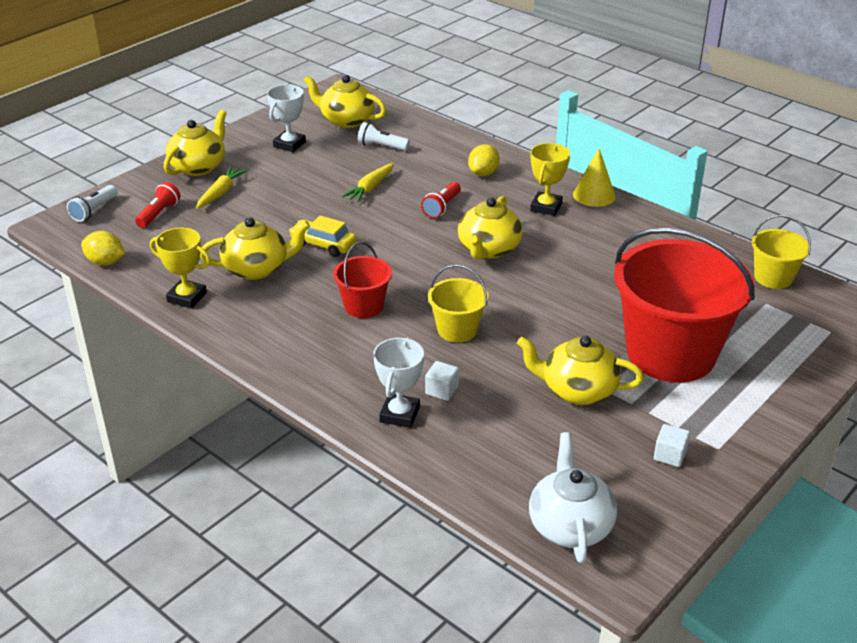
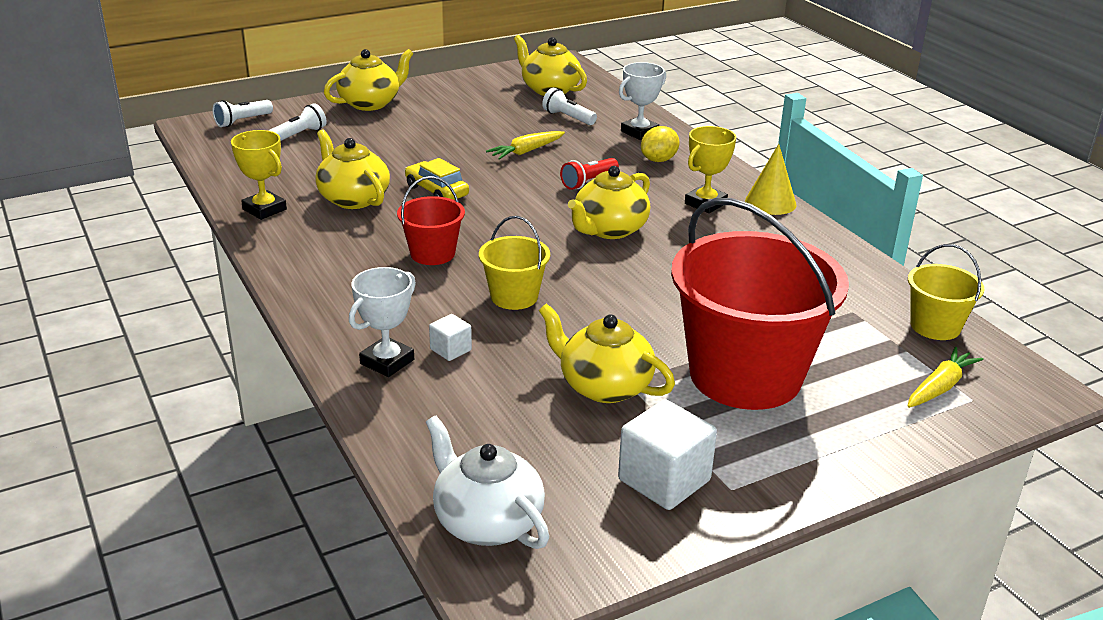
camera: 20 degrees right, 5 degrees down
yellow lemon [81,231,125,265] -> none
red flashlight [135,182,180,228] -> white flashlight [269,103,326,141]
yellow carrot [196,166,248,208] -> yellow carrot moved to [907,347,983,408]
yellow teapot [200,217,310,280] -> yellow teapot turned 135 degrees counterclockwise [315,129,390,209]
white trophy [267,84,306,152] -> white trophy moved to [619,62,666,140]
white teapot [529,432,617,563] -> white teapot turned 60 degrees counterclockwise [426,416,549,549]
white cube [654,424,690,467] -> white cube [618,399,717,510], size x1.93

